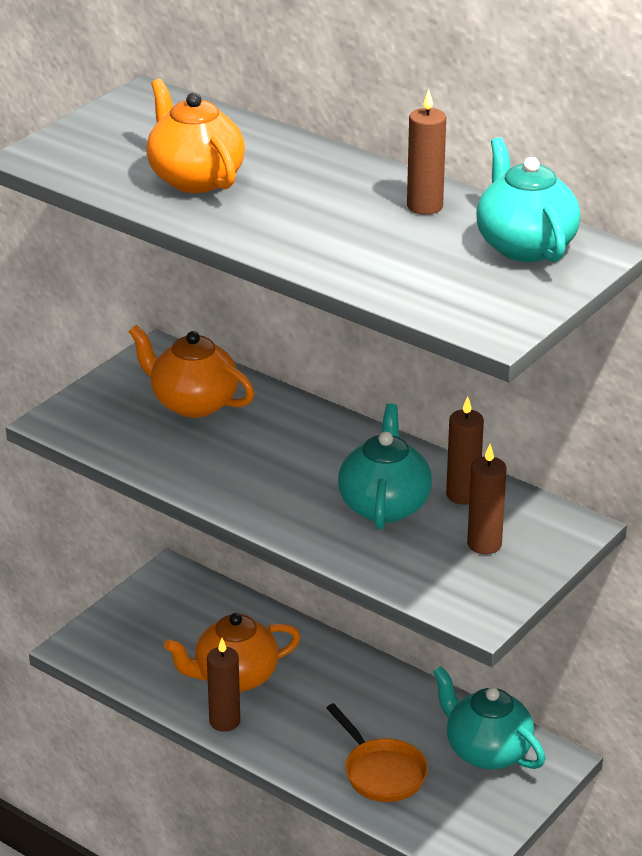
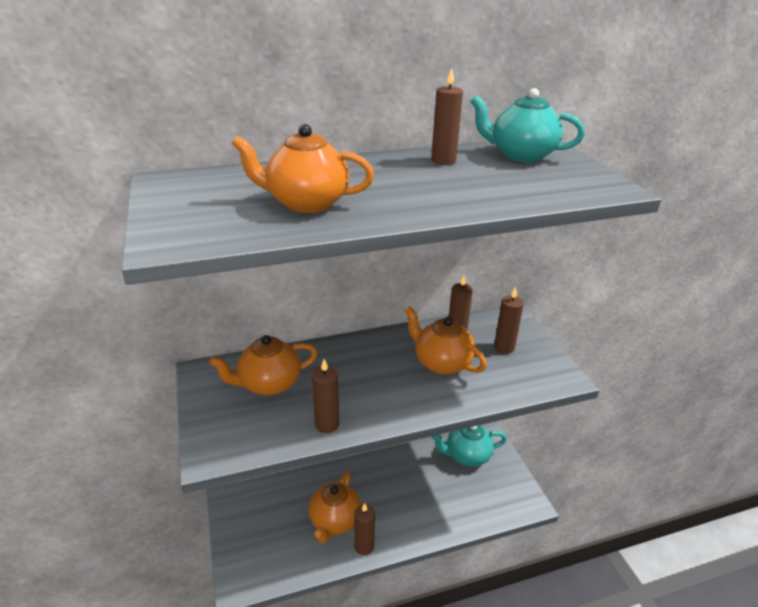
camera: 55 degrees left, 0 degrees up
orange pan [326,703,428,802] -> none
turquoise teapot [338,403,432,530] -> orange teapot [405,306,487,375]
none -> brown candle [312,359,339,433]

